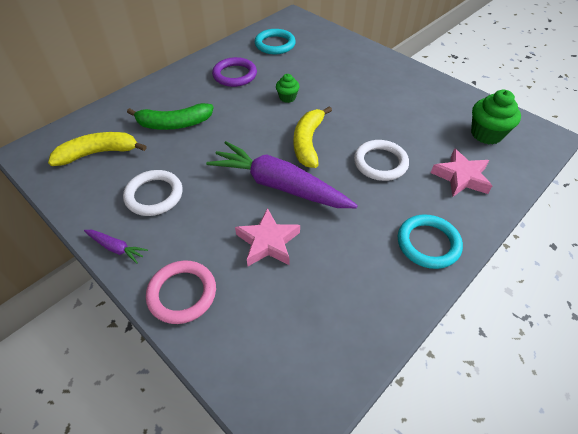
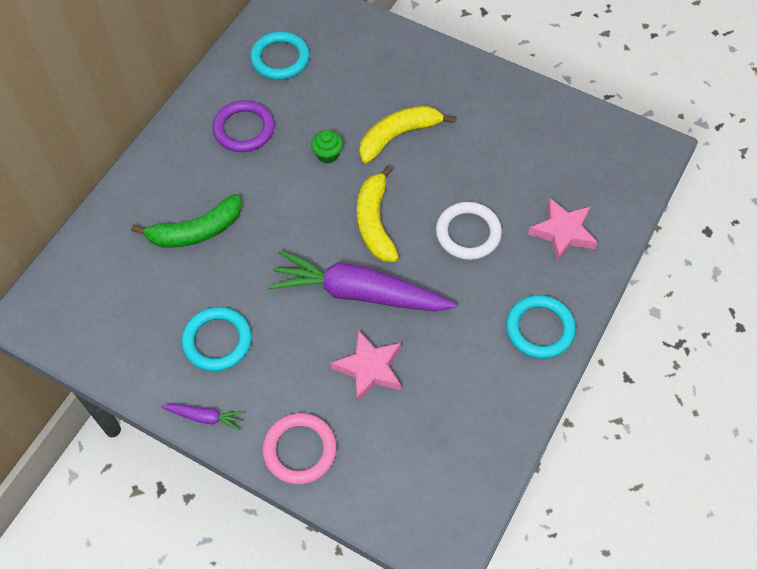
camera: 15 degrees left, 10 degrees up
yellow banana [48,132,147,166] -> yellow banana moved to [359,106,455,163]
white ring [123,170,183,216] -> turquoise ring [181,307,252,371]
green cupcake [471,90,521,144] -> none

